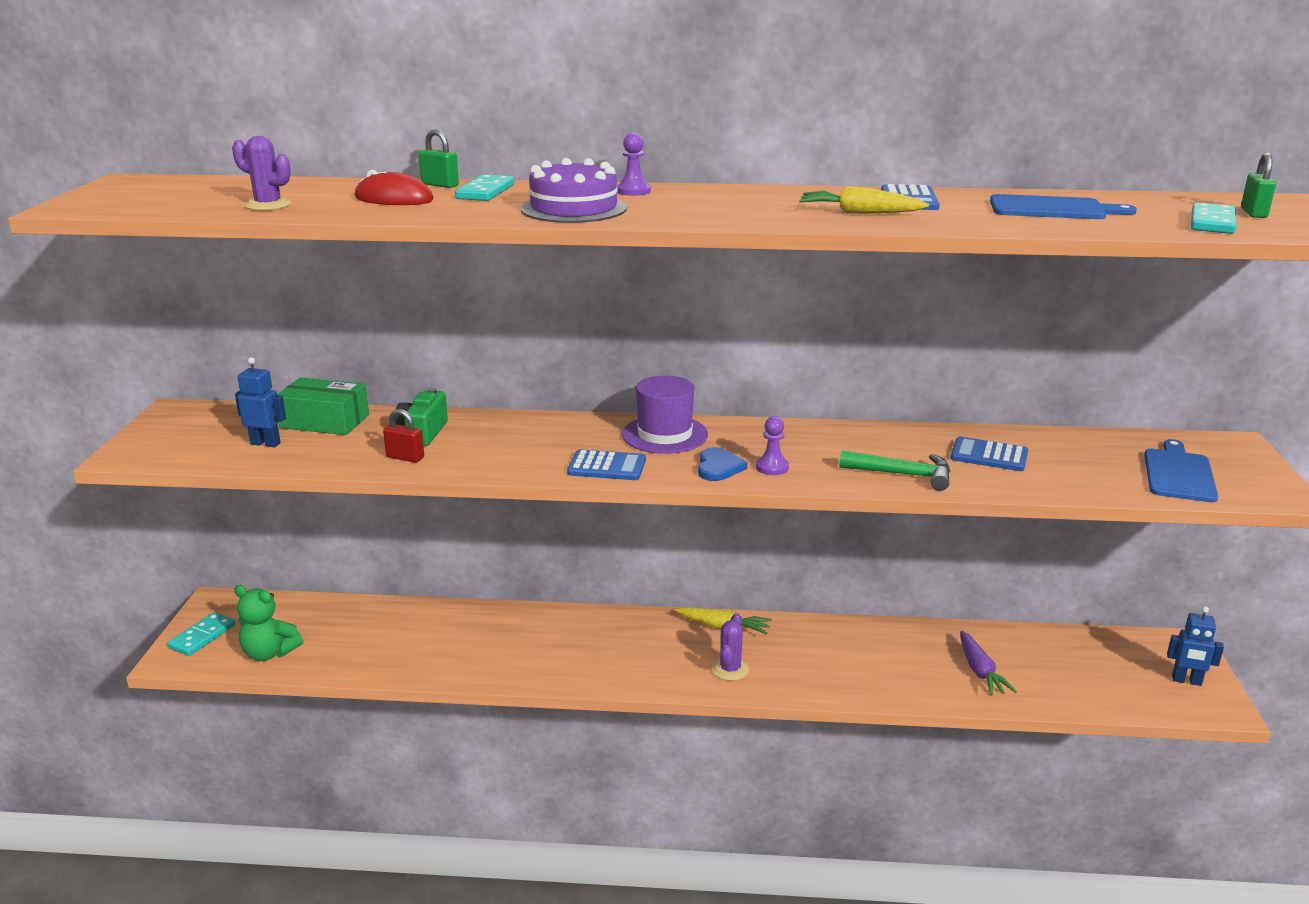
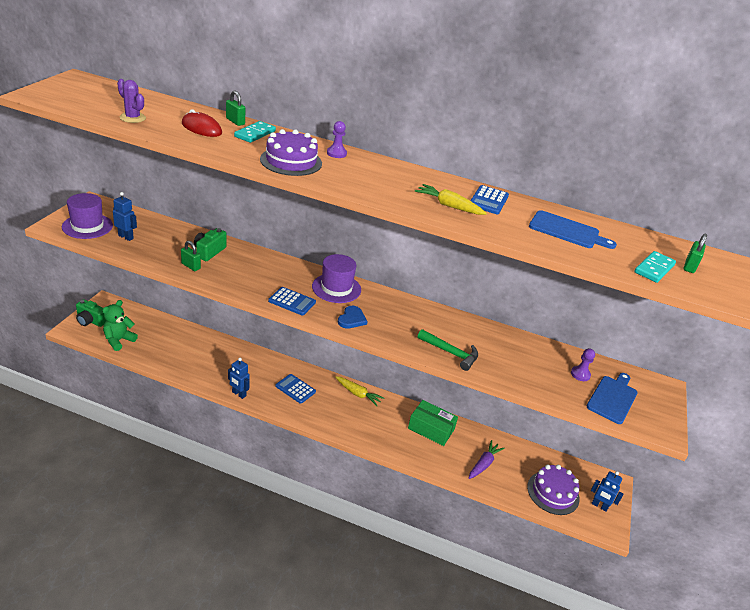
camera: 10 degrees right, 10 degrees up
turquoise domino [167,612,235,656] -> green camera [76,299,106,327]
green teddy bear [234,585,303,661] -> green teddy bear turned 90 degrees clockwise [102,300,138,351]
green box [277,377,369,435] -> green box moved to [408,400,458,446]
red padlock [383,409,424,463] -> green padlock [181,241,201,271]
purple cactus [712,613,749,681] -> none
purple pawn [756,416,789,475] -> purple pawn moved to [571,348,595,381]
blue calculator [950,437,1028,471] -> blue calculator moved to [275,374,316,404]
purple carrot [960,631,1017,696] -> purple carrot turned 150 degrees counterclockwise [469,440,505,479]
none -> purple hat [62,193,113,239]
none -> blue robot [228,358,250,399]
none -> purple cake [527,464,580,515]

